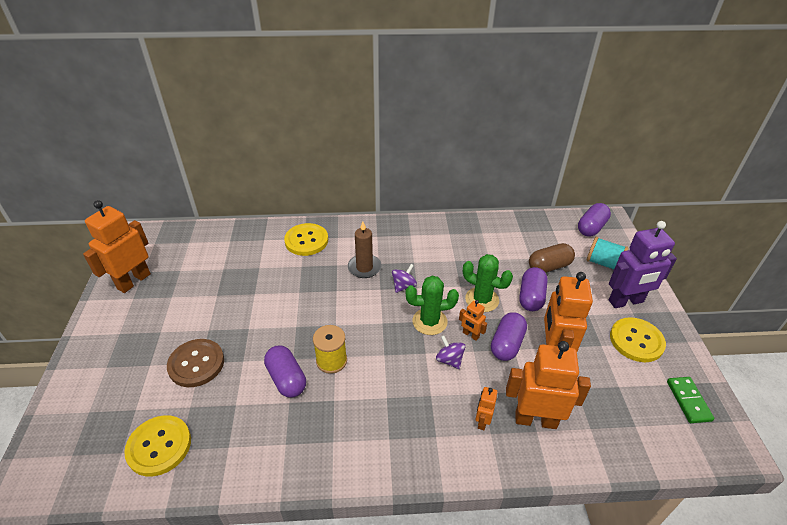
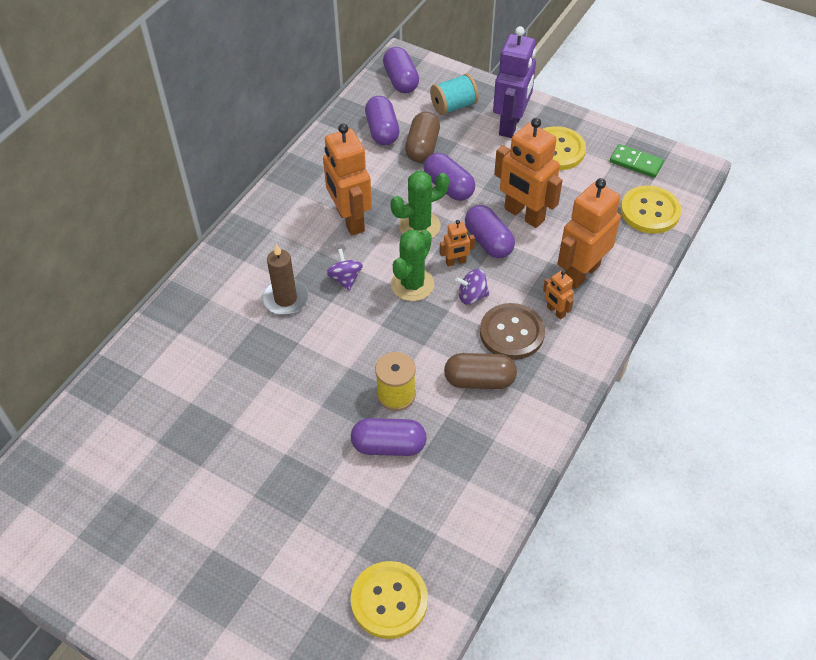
camera: 55 degrees left, 10 degrees up
orange robot [83,200,151,293] -> orange robot moved to [323,123,372,236]
brown button [167,339,224,387] -> brown button moved to [480,303,545,360]
yellow button [284,223,328,256] -> yellow button moved to [621,185,681,234]
none -> purple capsule [365,96,399,145]
none -> brown capsule [444,353,517,389]

